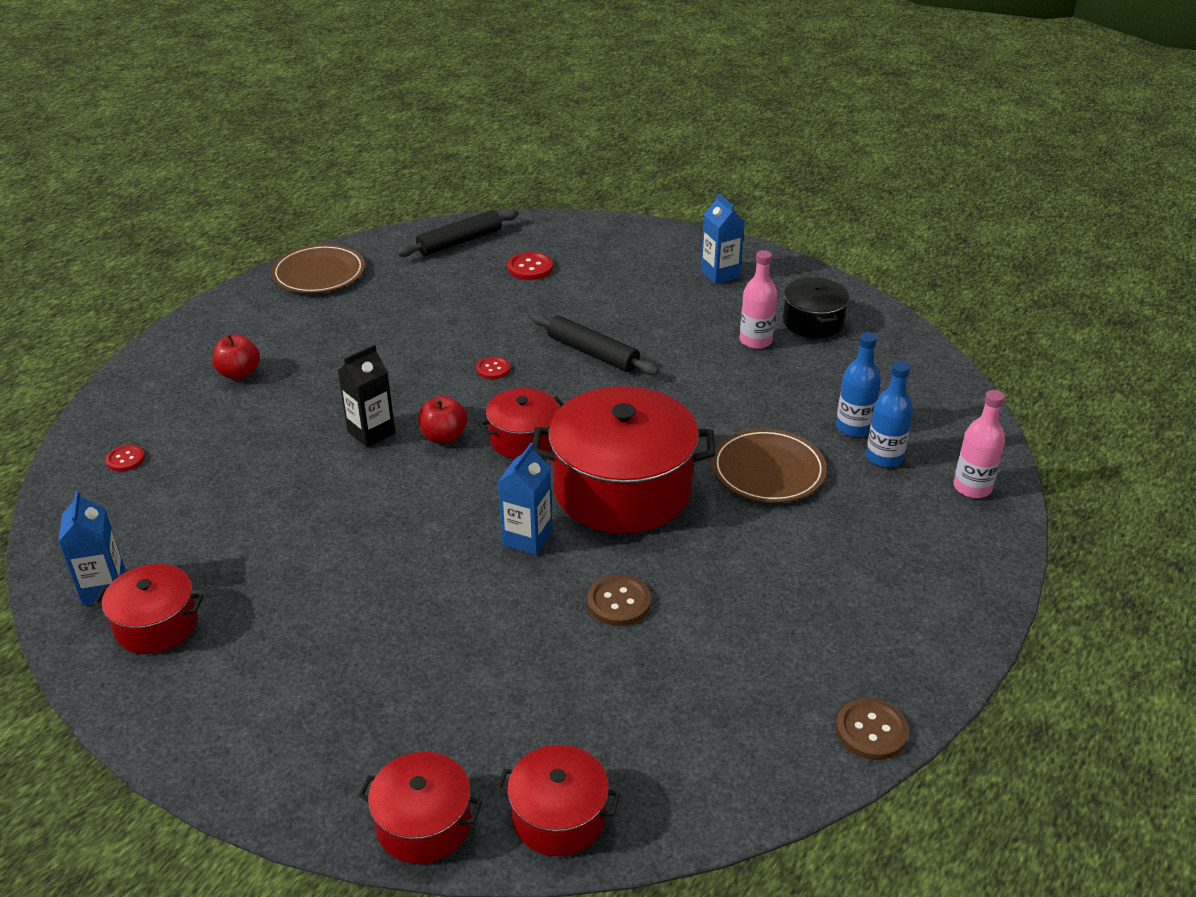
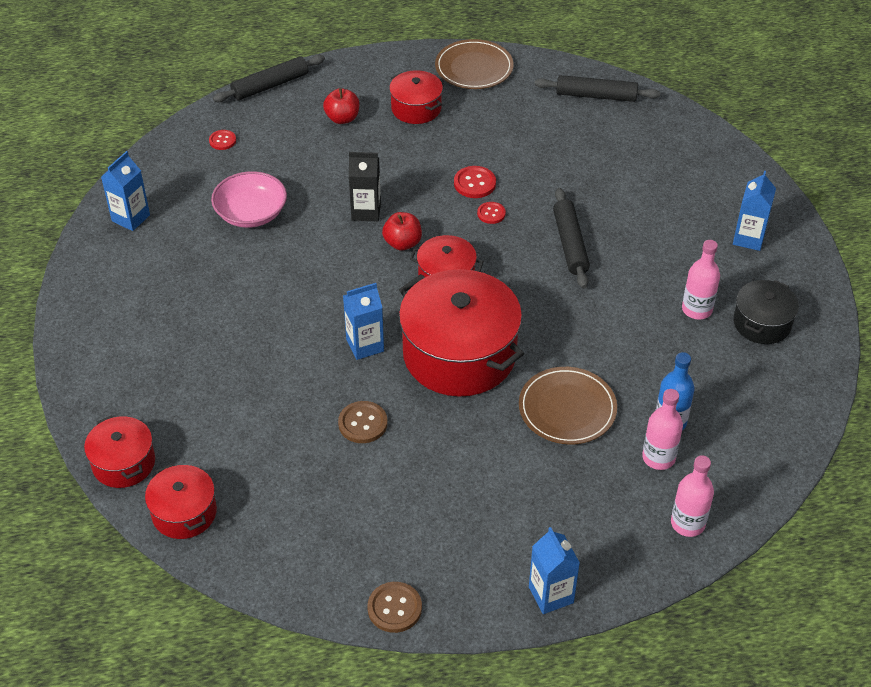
camera: 45 degrees right, 10 degrees up
red pot [94,564,204,654] -> red pot moved to [389,70,443,124]
red button [507,252,553,280] -> red button moved to [454,166,496,198]
blue bottle [866,361,913,468] -> pink bottle [642,389,683,470]
none -> pink bowl [211,171,287,228]
none -> black rolling pin [213,55,325,102]
none -> blue carton [529,527,580,614]

